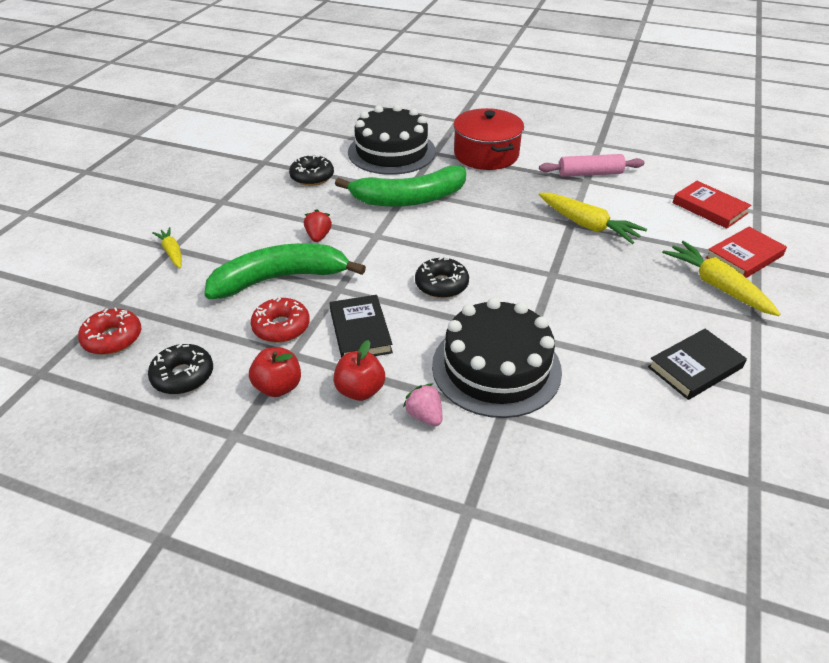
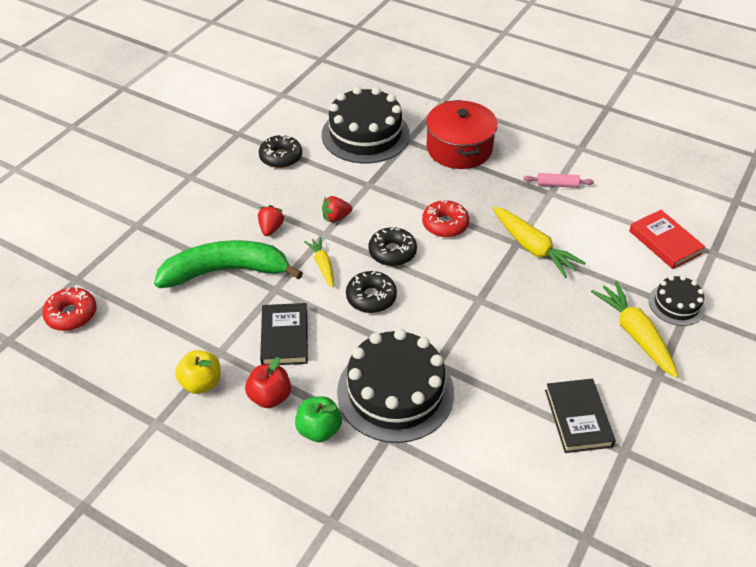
camera: 10 degrees right, 5 degrees up
black donut [148,344,213,394] -> black donut moved to [369,227,417,266]
yellow carrot [152,227,182,268] -> yellow carrot moved to [304,237,334,288]
red apple [249,347,301,397] -> yellow apple [175,350,220,394]
red donut [251,297,310,343] -> red donut moved to [422,199,469,237]
green banana [335,166,466,207] -> none
pink strawberry [403,383,442,426] -> green apple [295,396,342,442]
pink rolling pin [539,154,644,177] -> pink rolling pin [523,173,594,188], size x0.64
black book [648,329,747,400] -> black book turned 75 degrees counterclockwise [545,379,616,453]
red book [705,227,787,278] -> black cake [649,275,705,326]
none -> red strawberry [322,196,352,222]

